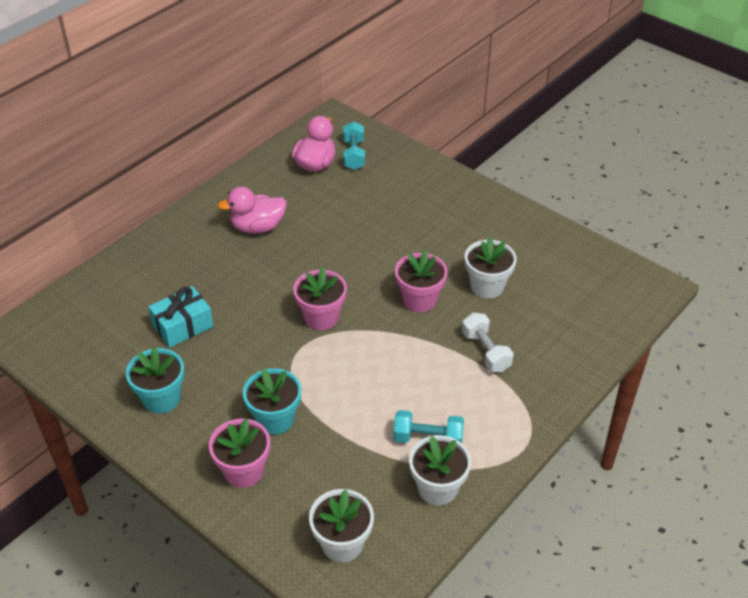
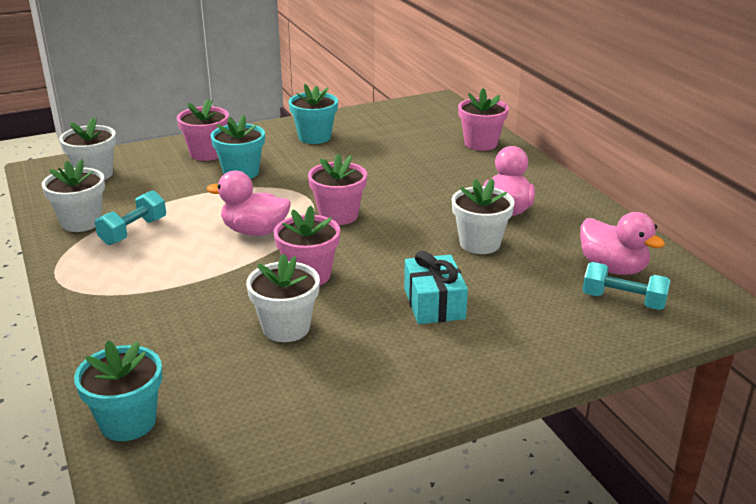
camera: 115 degrees right, 15 degrees down
turquoise gift [148,286,213,348] -> turquoise gift moved to [404,251,468,324]
white dumbbell [462,313,514,373] -> none
none -> turquoise flower pot [74,340,162,441]
none -> pink duck [207,171,291,236]
none -> white flower pot [452,178,515,254]
none -> pink flower pot [458,88,509,151]

